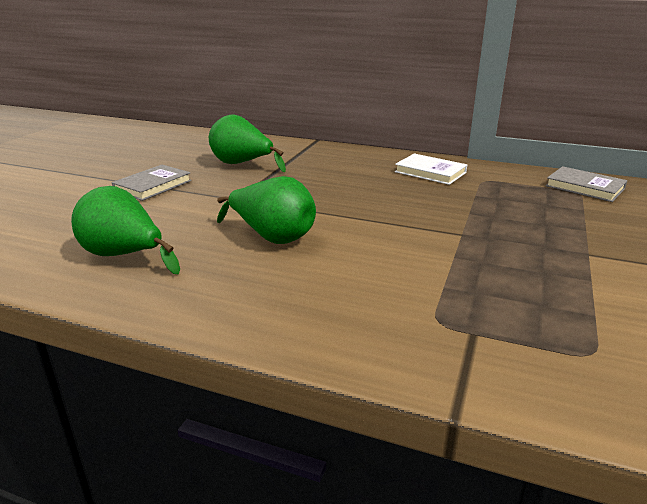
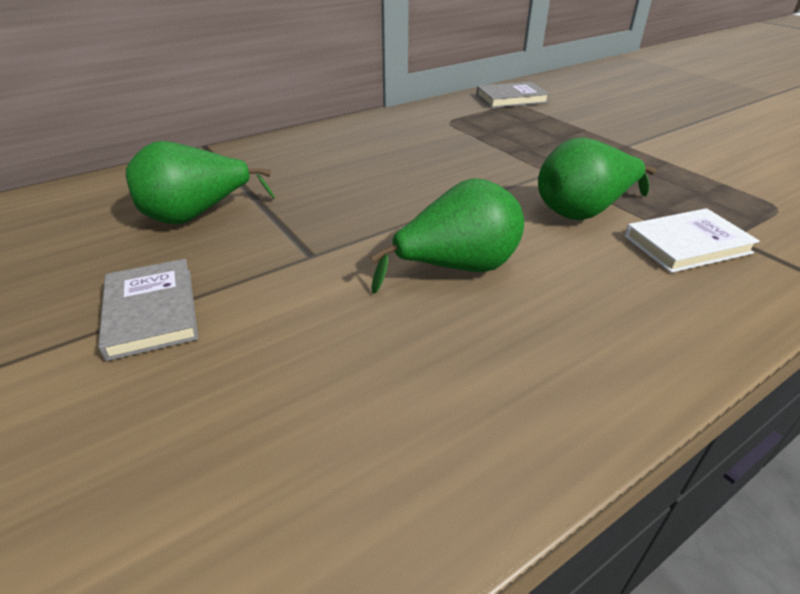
camera: 55 degrees left, 10 degrees up
green pear [71,186,180,274] -> green pear moved to [538,137,656,220]
white book [395,153,467,185] -> white book moved to [625,208,760,273]

